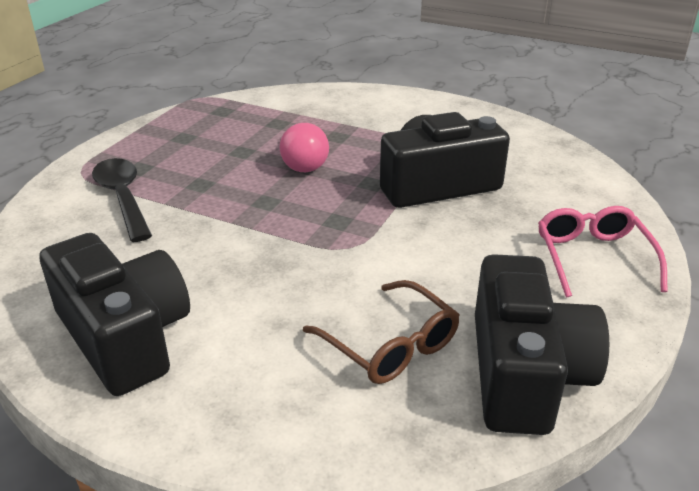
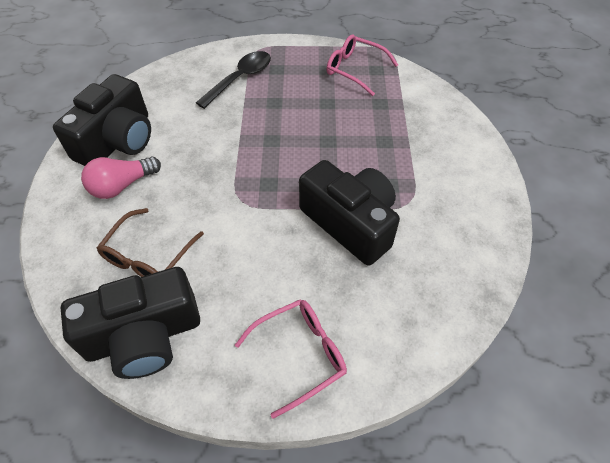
camera: 65 degrees right, 20 degrees up
pink light bulb [280,123,329,172] -> pink light bulb moved to [81,157,161,199]
none -> pink glasses [326,34,398,96]

